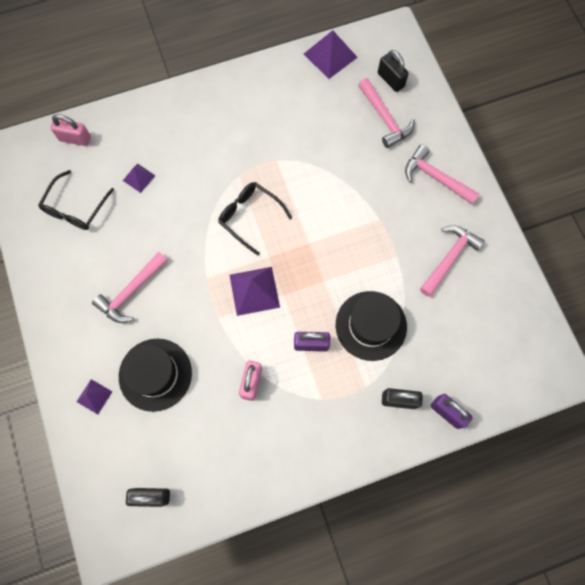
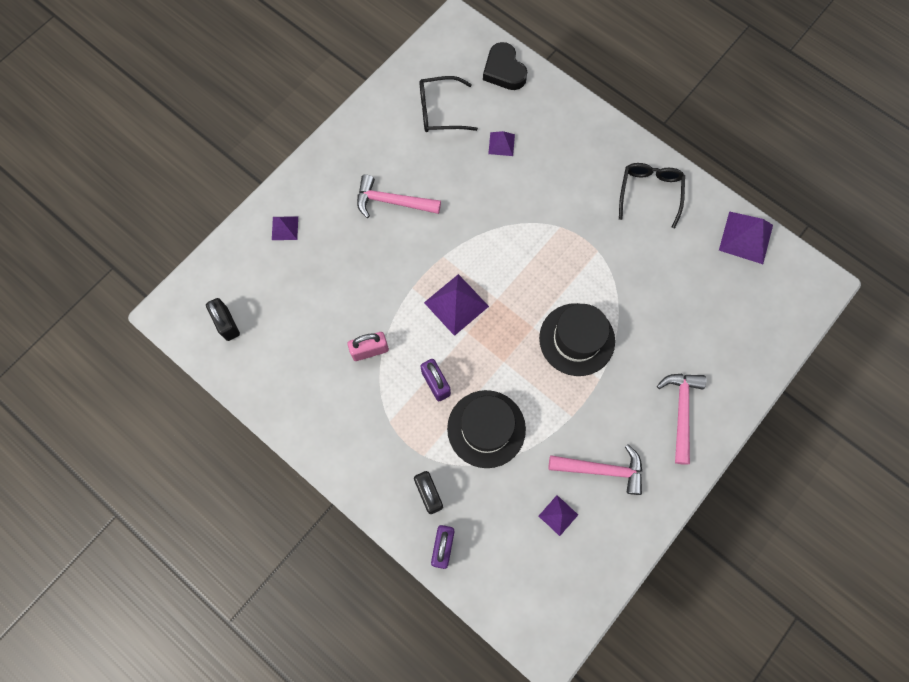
camera: 60 degrees right, 0 degrees up
pink padlock [50,114,91,146] -> black heart [483,42,527,90]
black hat [119,338,192,412] -> black hat moved to [539,303,615,376]
black glasses [218,182,292,256] -> black glasses moved to [619,163,685,228]
pink hammer [358,78,415,148] -> none
black padlock [378,50,409,92] -> none
none -> purple pyramid [539,495,578,536]

